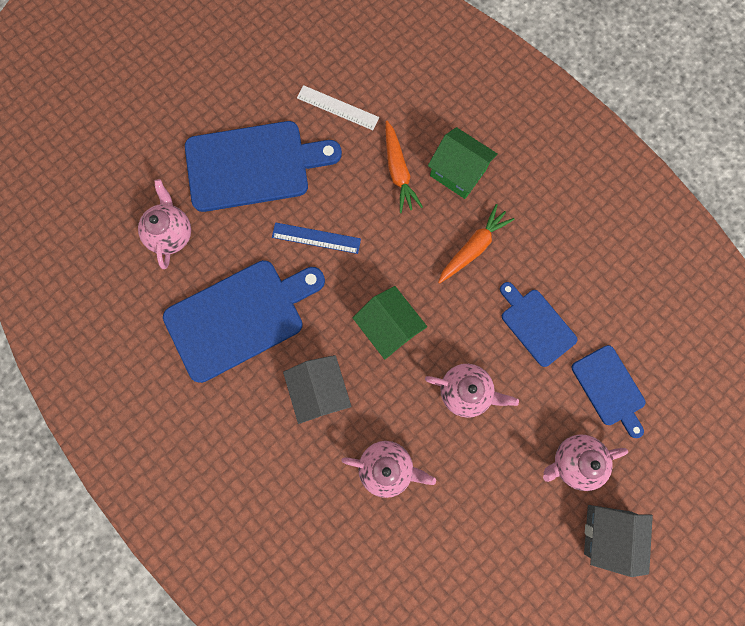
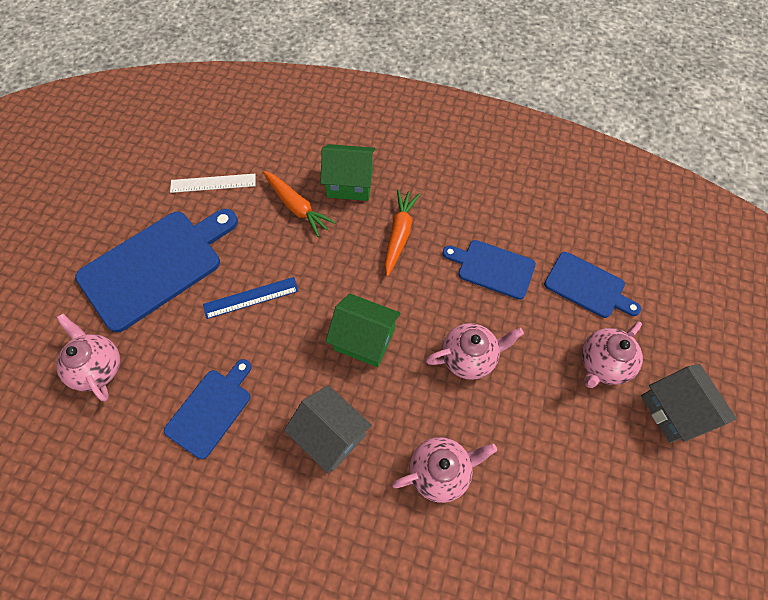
camera: 30 degrees left, 15 degrees down
blue cutting board [163,260,325,383] -> blue cutting board [164,359,252,459], size x0.56

